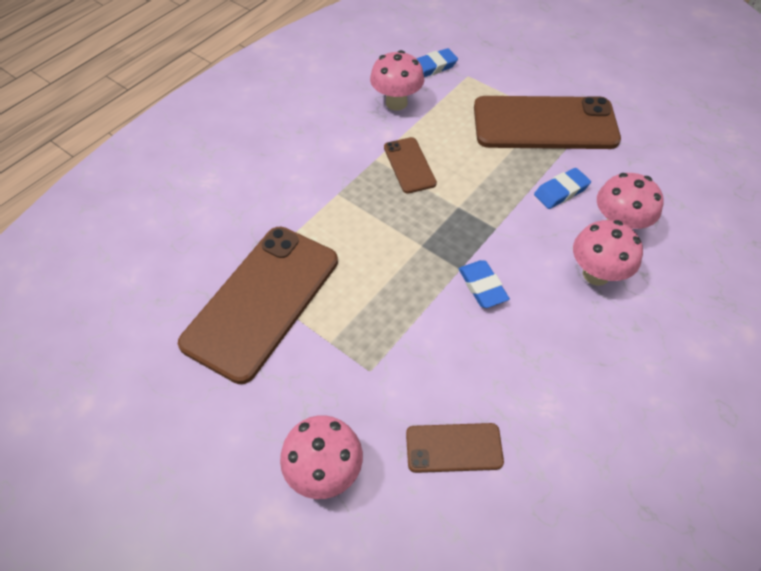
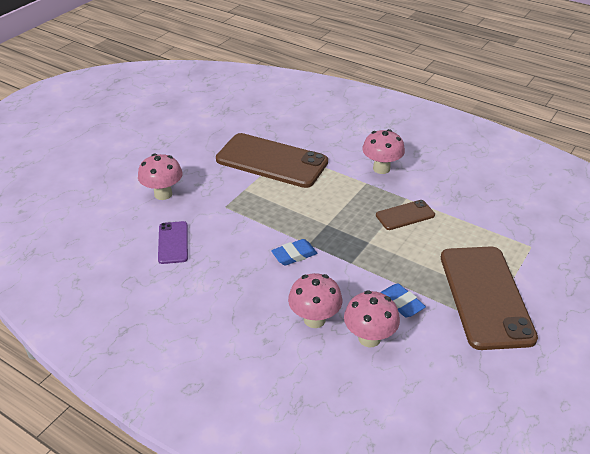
camera: 85 degrees right, 15 degrees down
pink mushroom [370,50,424,111] -> pink mushroom moved to [362,129,405,174]
brown phone [406,423,504,473] -> purple phone [158,221,188,264]
blue eraser [416,48,458,77] -> none

